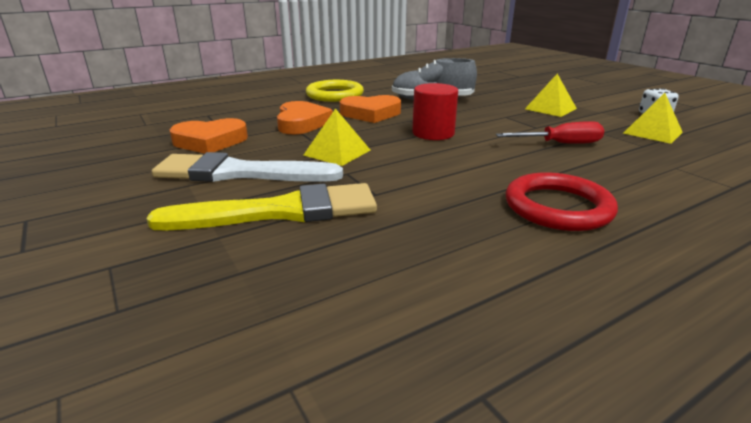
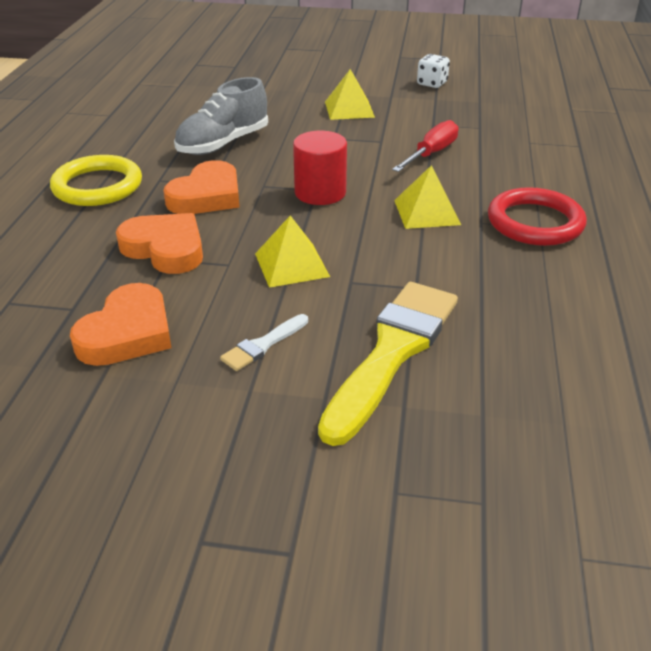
camera: 50 degrees left, 10 degrees up
white brush [152,152,343,182] -> white brush [220,314,308,371], size x0.44
yellow pyramid [623,93,683,144] -> yellow pyramid moved to [394,165,461,229]

